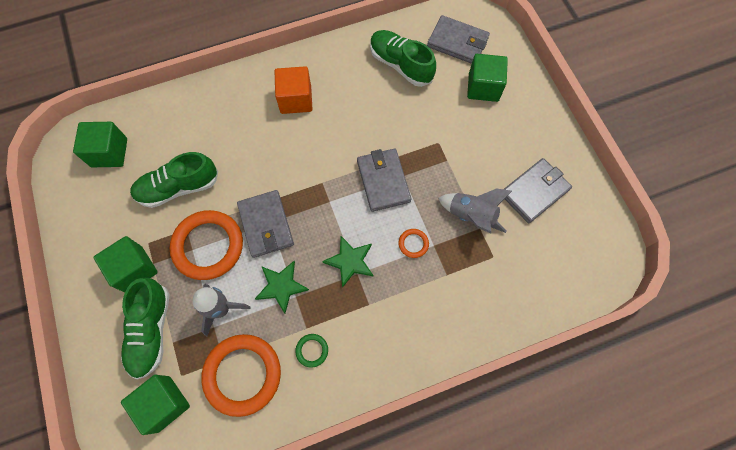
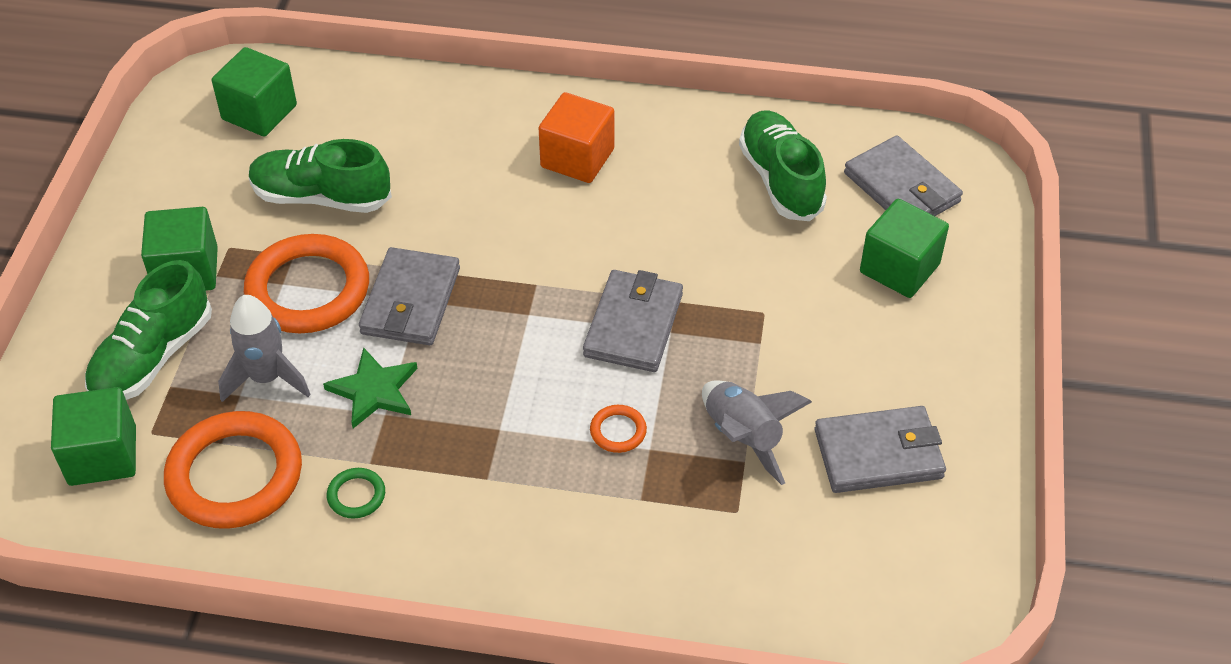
camera: 30 degrees right, 20 degrees down
green star [322,236,373,288] -> none

